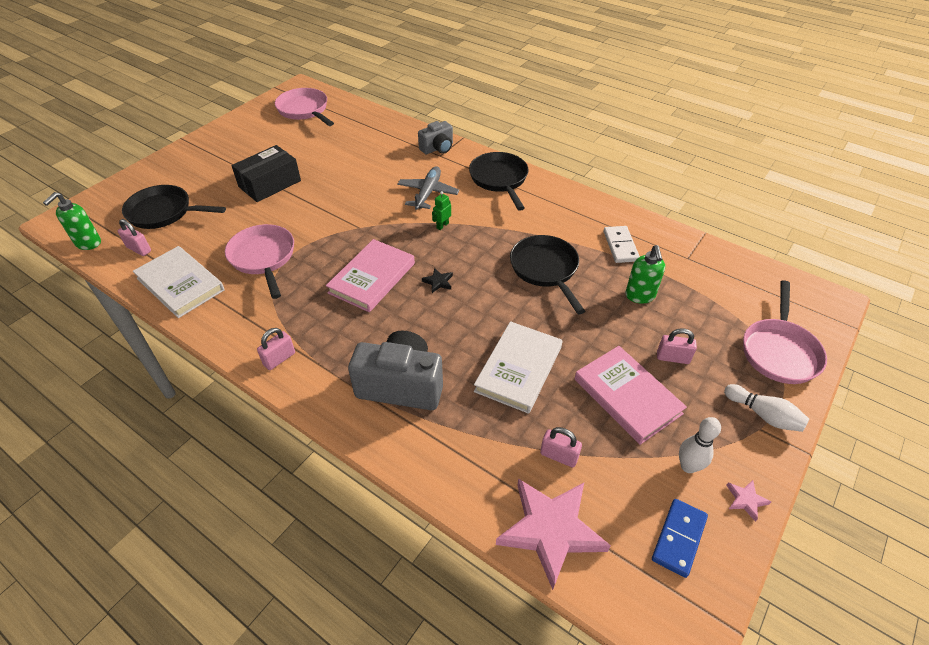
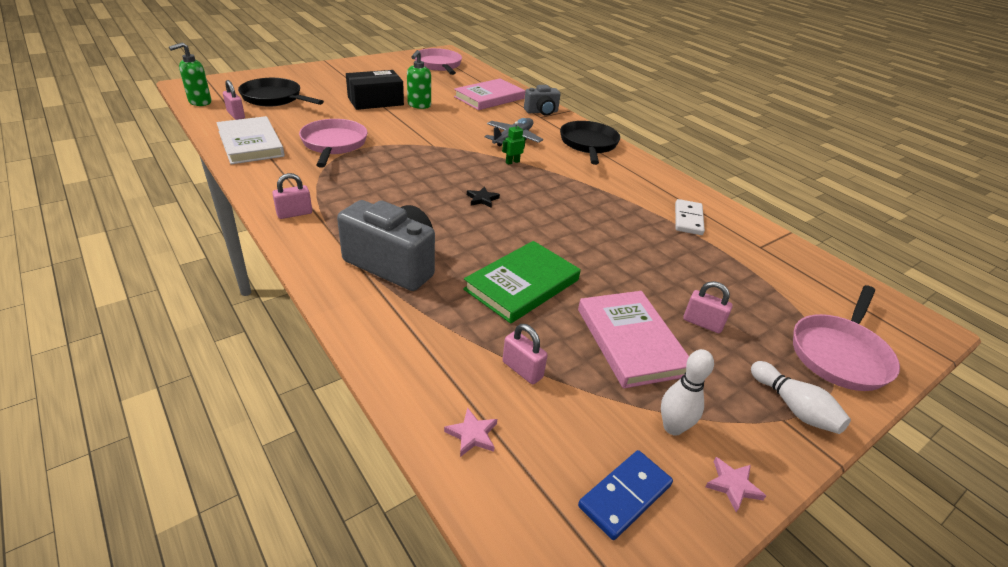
camera: 15 degrees right, 10 degrees down
pink book [326,239,415,312] -> pink book moved to [454,78,525,110]
white book [474,321,562,414] -> green book [463,241,581,323]
pink star [496,478,611,590] -> pink star [444,407,497,457], size x0.40
black pan [510,235,585,314] -> none
green soap dispenser [625,245,665,304] -> green soap dispenser moved to [407,50,431,109]

